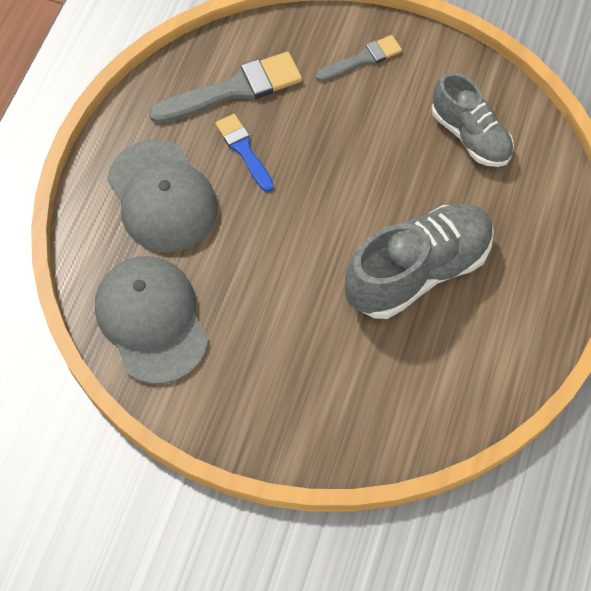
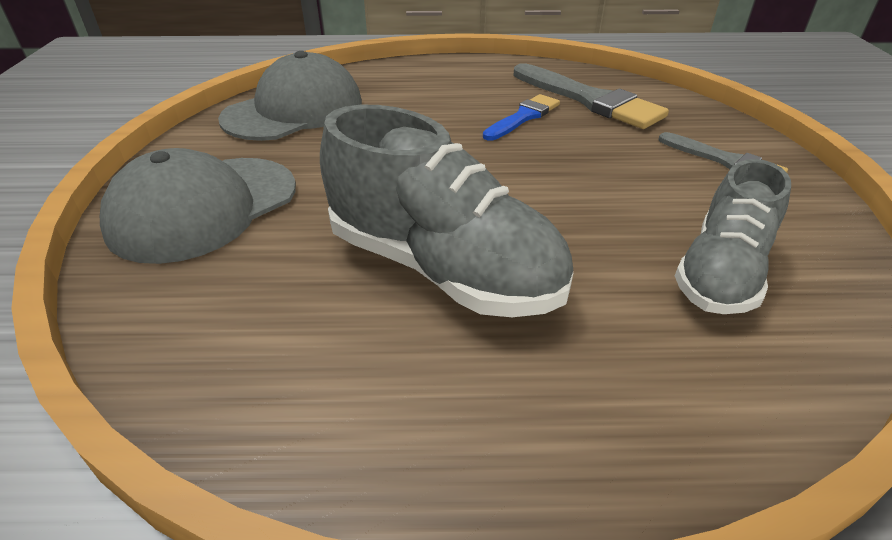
camera: 70 degrees right, 25 degrees down
grey cap [107,139,218,252] -> grey cap moved to [100,148,296,264]

